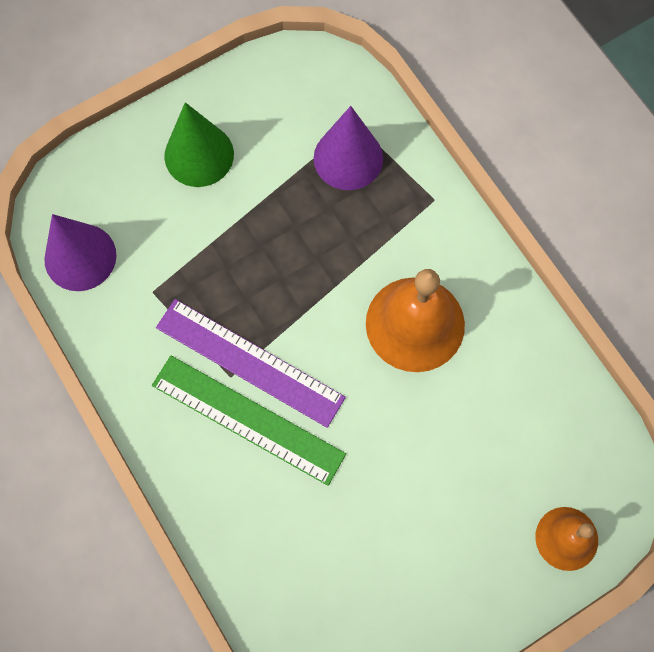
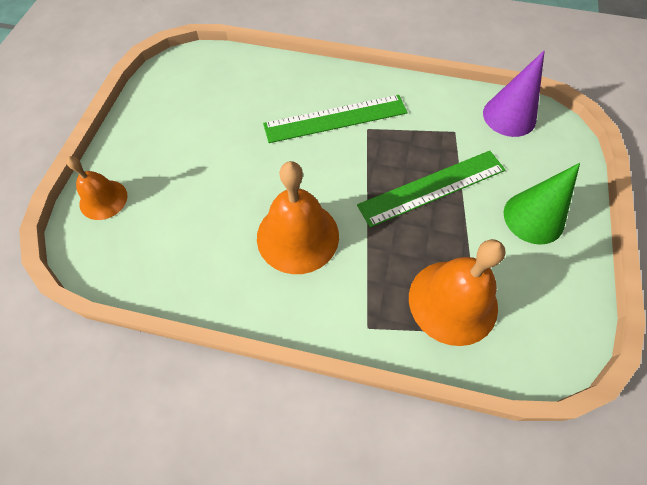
camera: 135 degrees right, 10 degrees down
purple ruler [156,299,346,428] -> none
purple cone [314,106,383,190] -> orange bell [409,239,506,346]
none -> green ruler [357,151,505,227]

